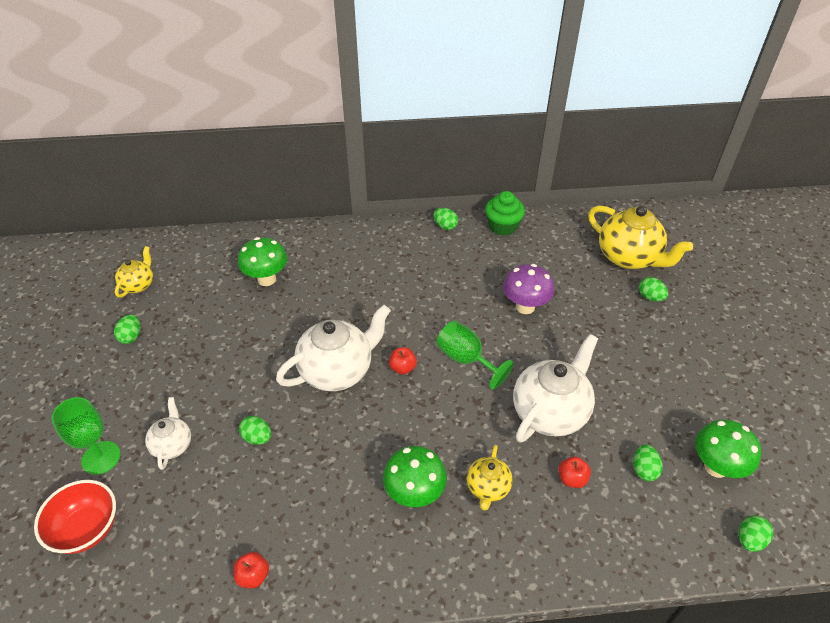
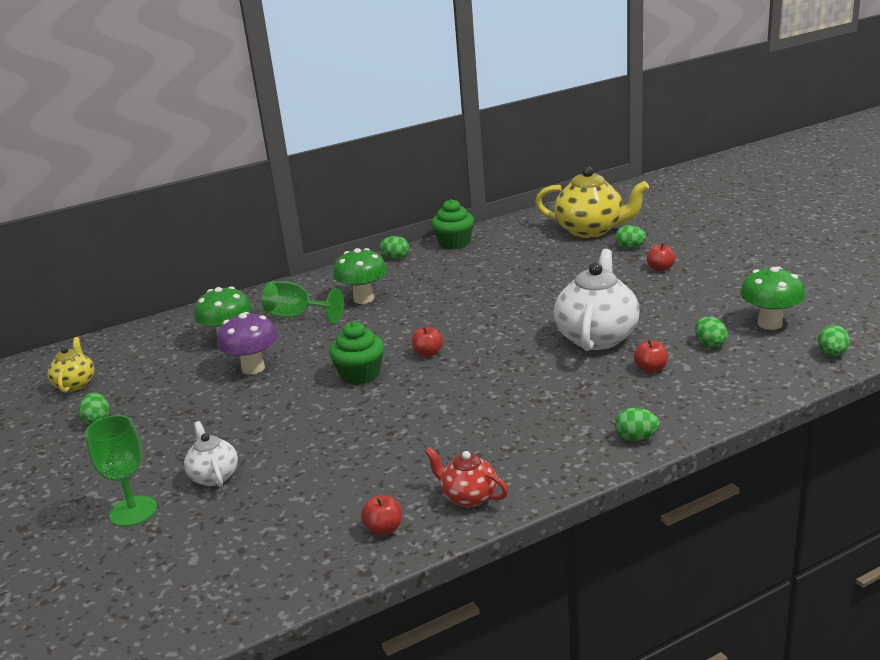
camera: 20 degrees left, 20 degrees down
red bowl [34,480,116,554] -> none
green egg [239,416,271,445] -> green egg moved to [615,408,660,441]
white teapot [276,305,391,391] -> green cupcake [329,322,384,385]
green mushroom [383,446,447,507] -> green mushroom moved to [333,248,387,304]
green goblet [436,321,513,389] -> green goblet moved to [262,281,344,323]
yellow teapot [467,445,512,511] -> none
purple mushroom [503,264,554,314] -> purple mushroom moved to [217,312,278,375]
none -> red teapot [425,447,508,508]
none -> red apple [647,243,675,271]

